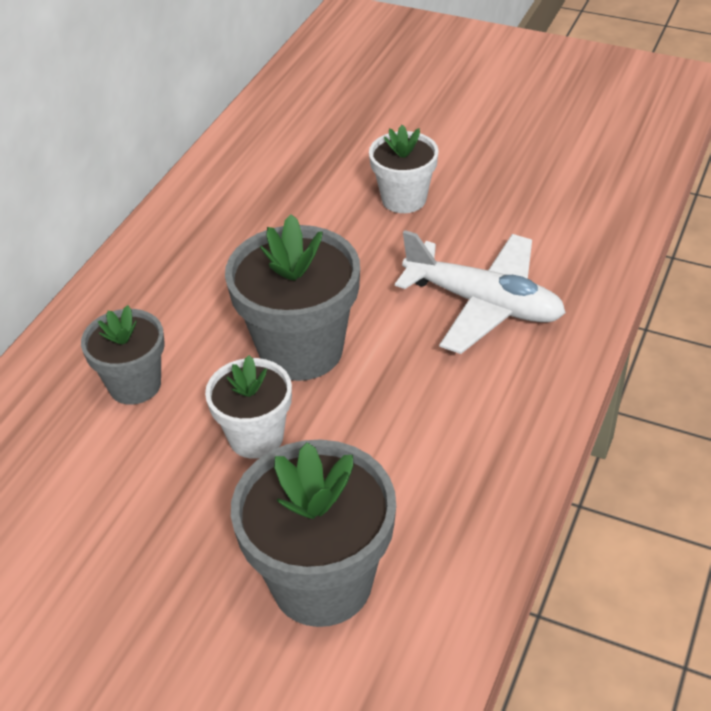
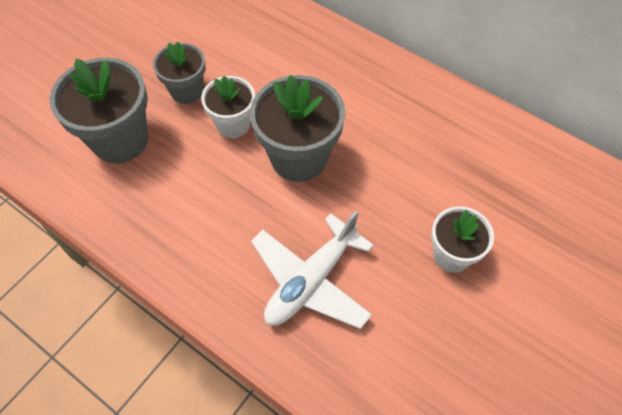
camera: 100 degrees right, 15 degrees up
grey flower pot [81,305,165,405] -> grey flower pot moved to [153,41,206,104]

